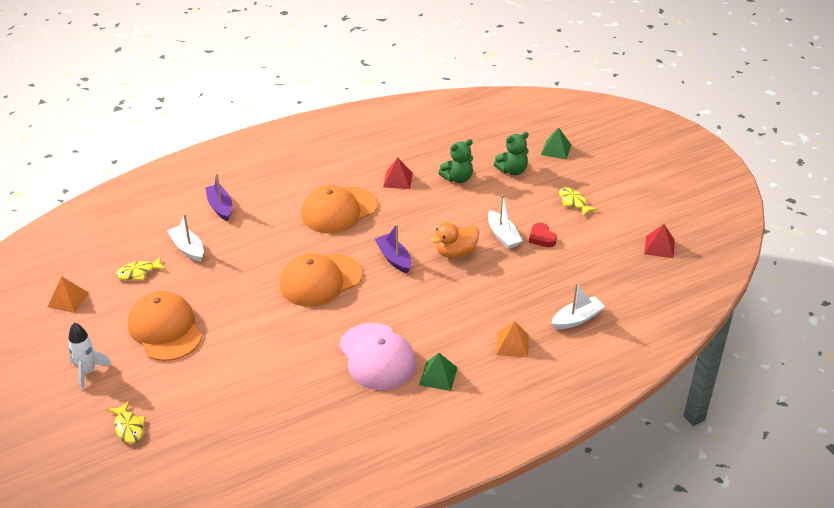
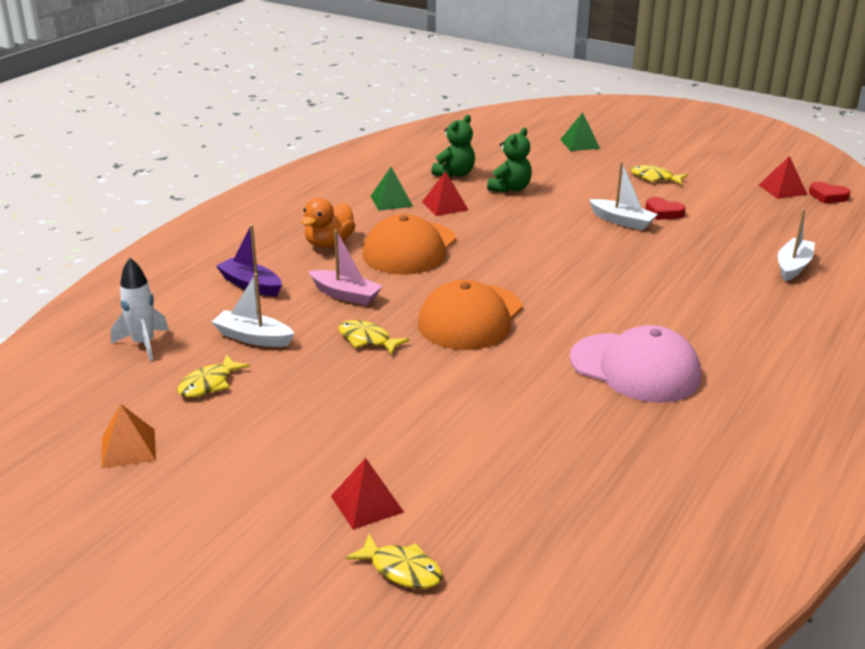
camera: 30 degrees left, 10 degrees down
white rocket [68,323,112,390] -> white rocket moved to [111,258,169,361]
orange cap [128,291,202,361] -> none
purple boat [375,224,411,273] -> none
green pyramid [419,353,458,391] -> green pyramid moved to [371,167,413,211]
orange duck [430,222,479,258] -> orange duck moved to [301,198,355,248]
green teddy bear [494,132,529,175] -> green teddy bear moved to [431,115,475,178]
orange pyramid [496,321,529,357] -> none
none -> pink boat [309,229,383,306]
none -> red pyramid [331,458,404,530]
none -> yellow fish [338,320,409,355]
none -> red heart [809,182,850,204]

